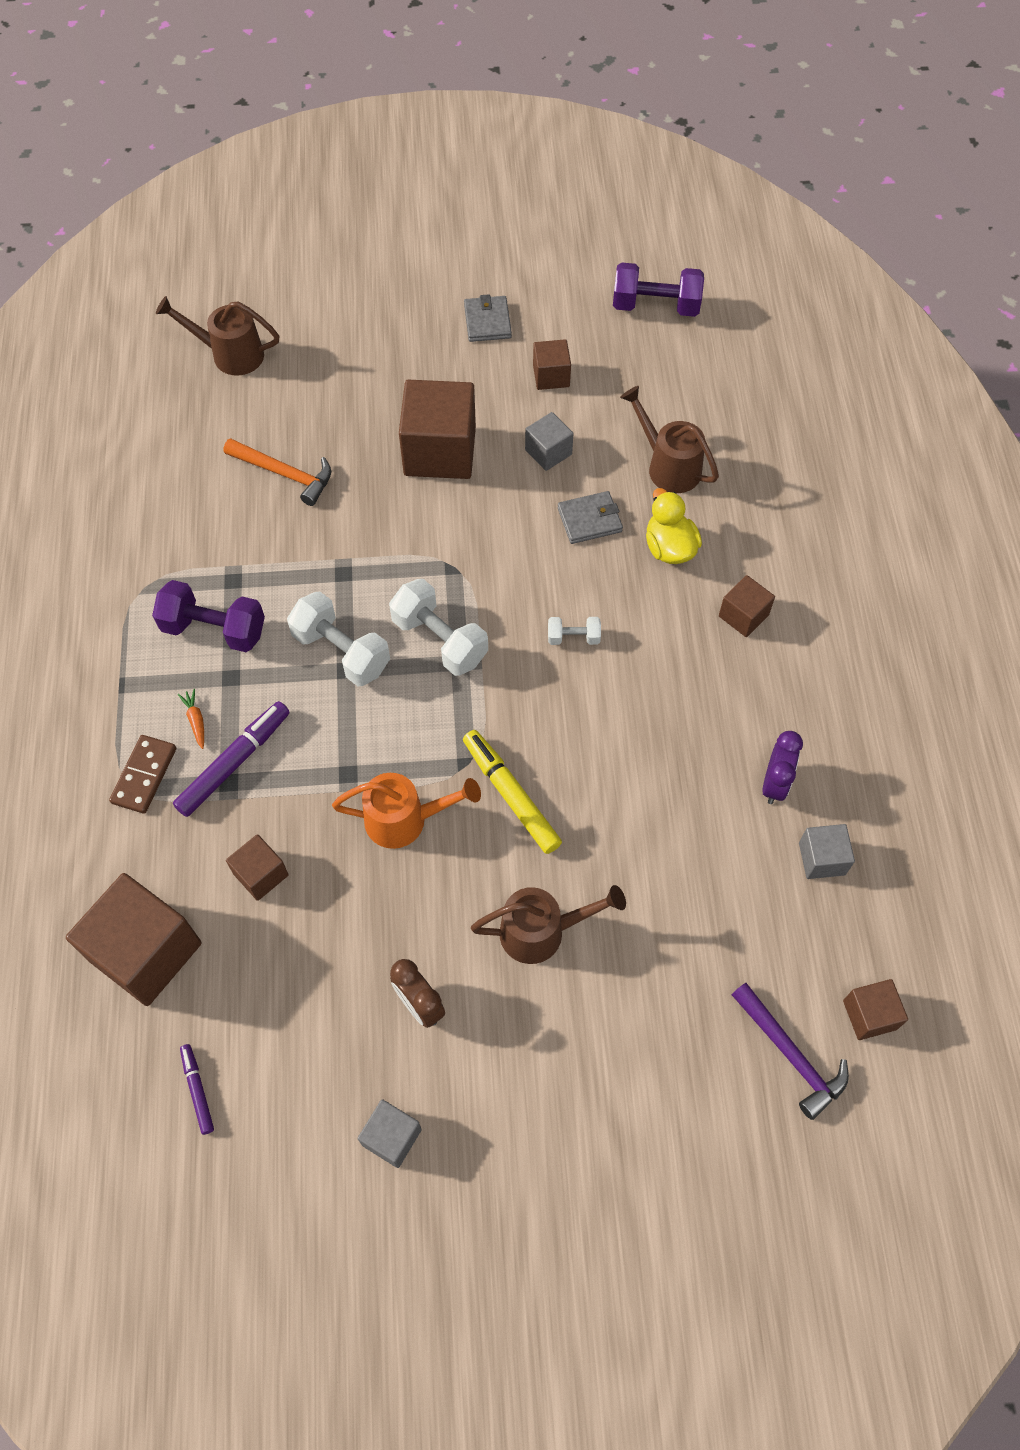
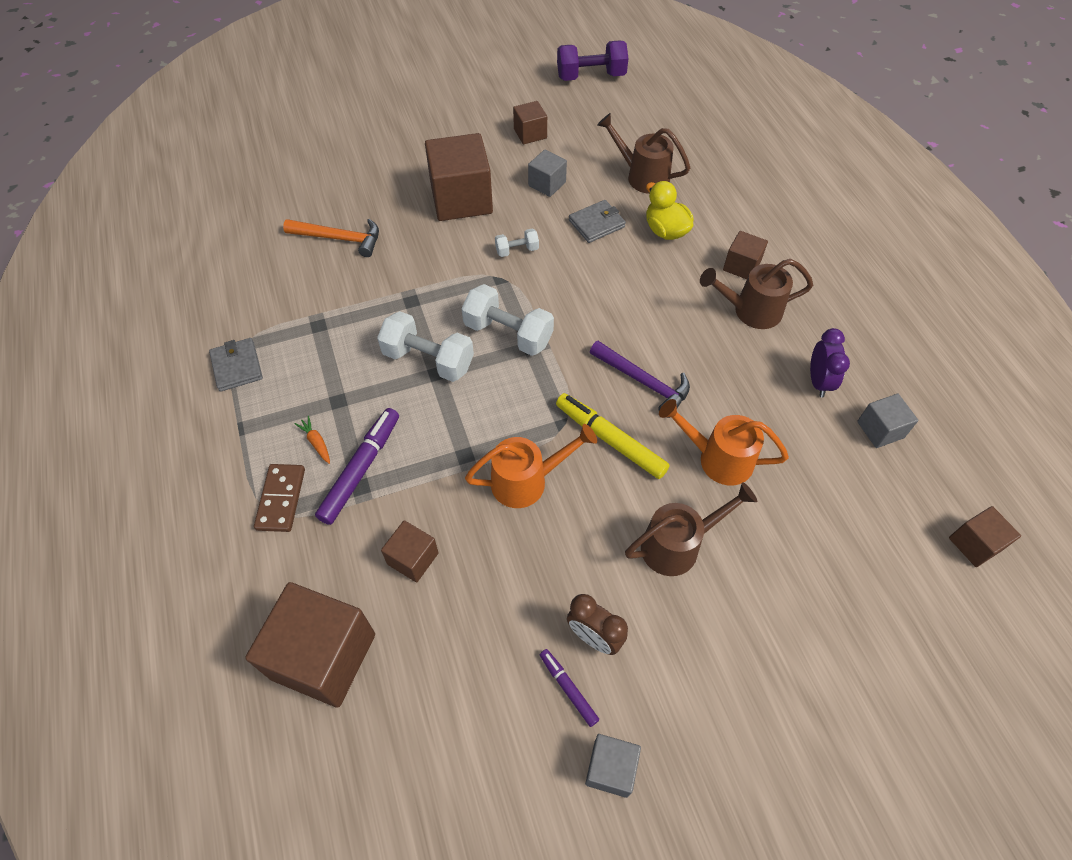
camera: 15 degrees left, 5 degrees down
purple dumbbell [152,580,265,652] -> none
brown watering can [156,296,279,376] -> brown watering can moved to [700,259,813,329]
purple marker [180,1044,214,1135] -> purple marker moved to [540,649,599,727]
grey wallet [464,294,512,342] -> grey wallet moved to [209,338,263,392]
white dumbbell [548,617,601,645] -> white dumbbell moved to [495,228,539,257]
purple hammer [732,983,849,1120] -> purple hammer moved to [590,341,690,418]
none -> orange watering can [659,399,789,485]

